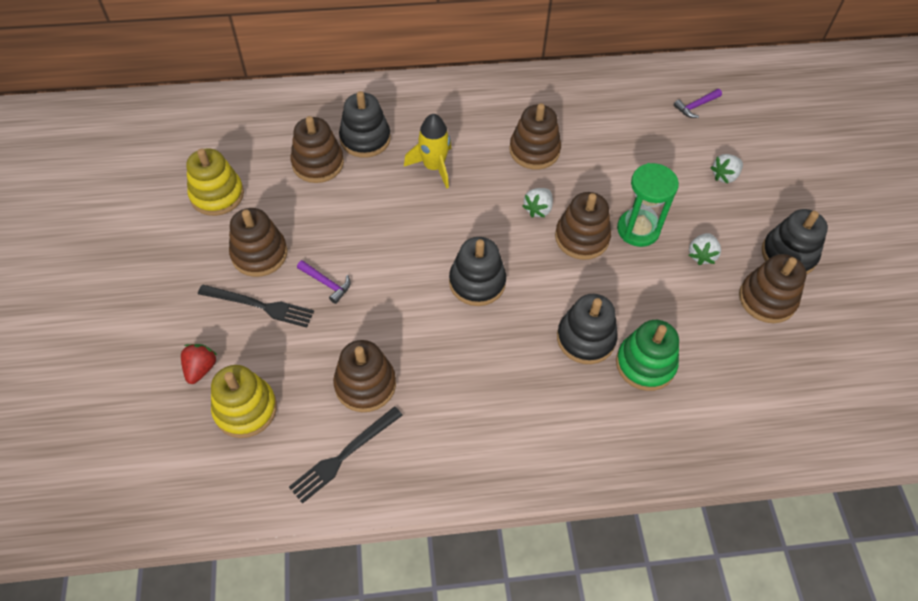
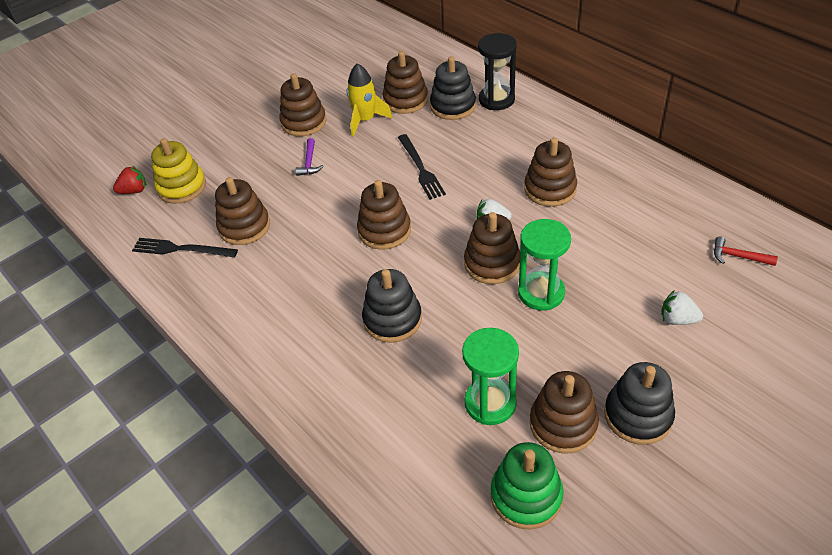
camera: 60 degrees right, 10 degrees down
red strawberry [181,344,217,384] -> red strawberry moved to [113,166,146,194]
yellow stacking toy [186,148,244,216] -> none
black fork [198,285,314,328] -> black fork moved to [398,134,446,200]
yellow rocket [404,114,451,189] -> yellow rocket moved to [347,63,392,137]
black stacking toy [449,237,506,306] -> brown stacking toy [357,180,411,250]
green stacking toy [616,320,679,391] -> green stacking toy moved to [491,442,564,530]
purple hammer [674,89,722,118] -> red hammer [714,237,778,266]
white strawberry [689,233,721,265] -> none
none -> green hourglass [462,328,519,425]
none -> black hourglass [478,33,517,110]

